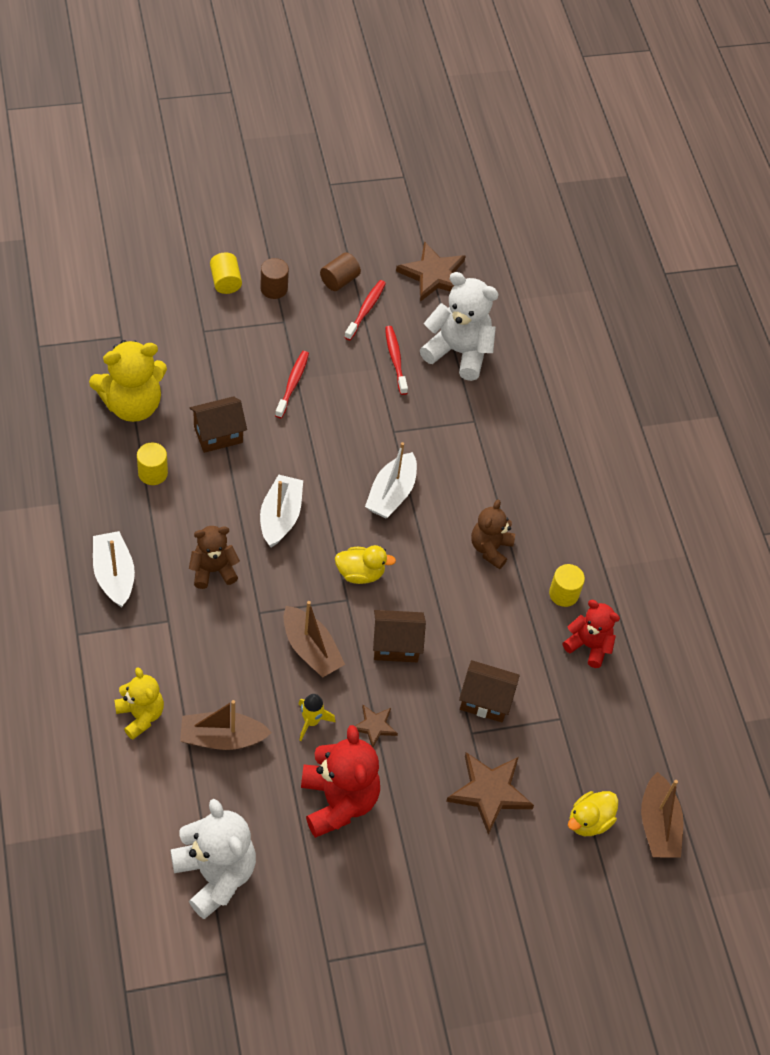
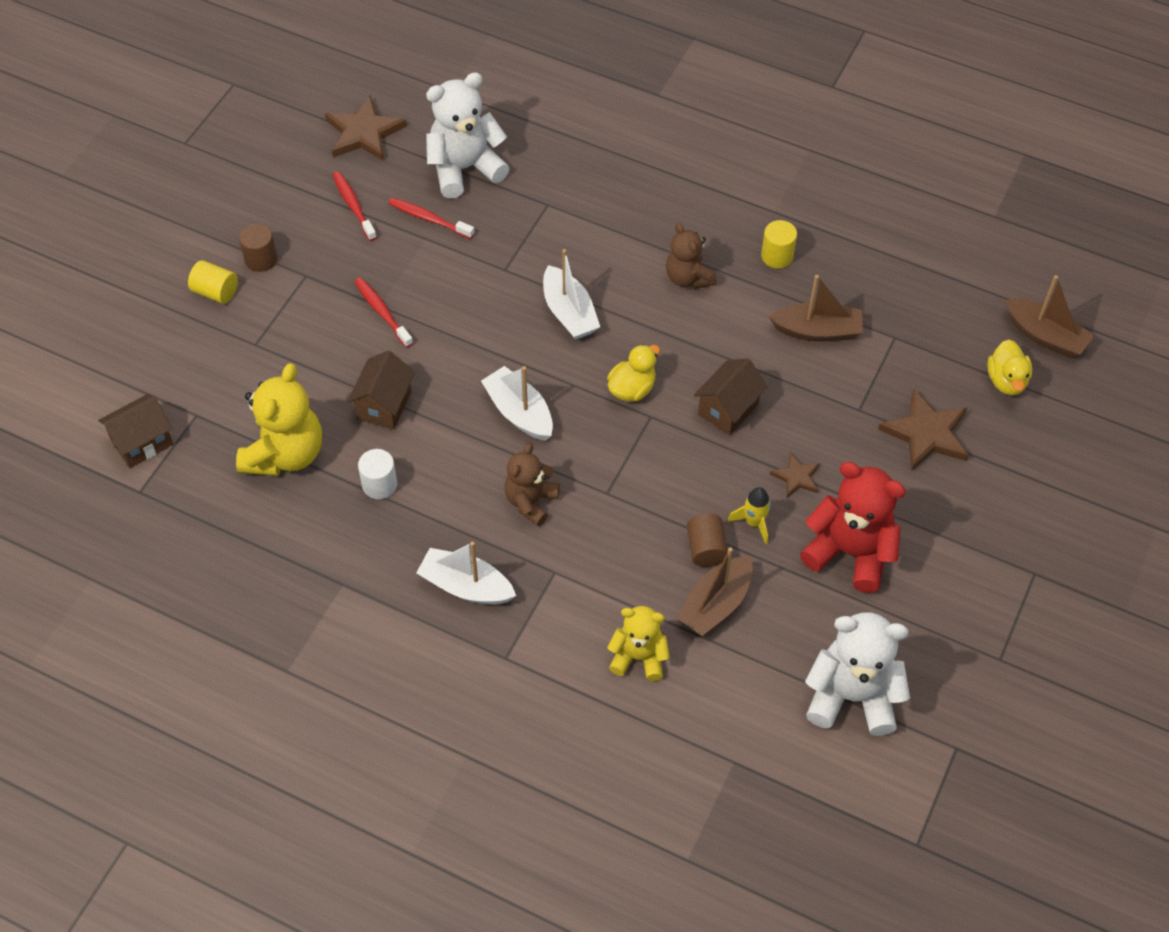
camera: 45 degrees left, 0 degrees up
yellow cylinder [137,443,168,485] -> white cylinder [358,449,397,499]
brown boat [284,601,345,678] -> brown boat moved to [769,275,863,341]
brown cylinder [320,252,361,291] -> brown cylinder moved to [687,514,728,567]
brown house [459,660,520,722] -> brown house moved to [98,394,173,468]
red teddy bear [562,600,620,668] -> none

